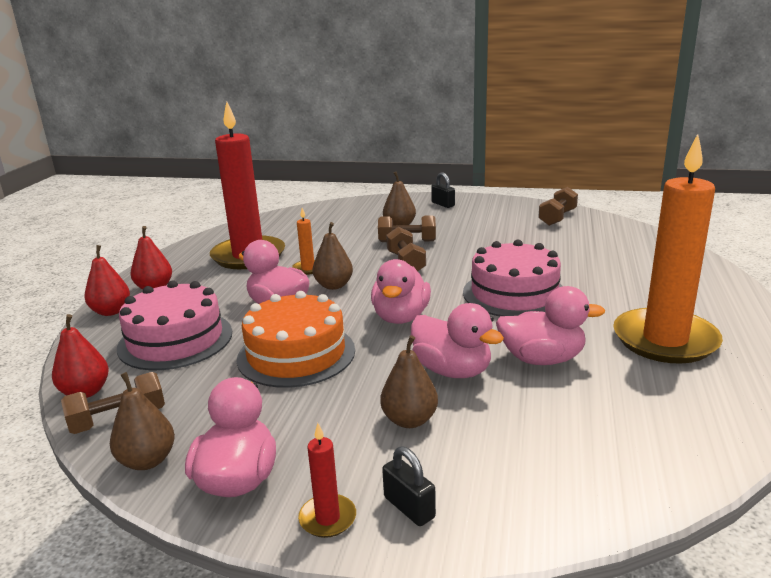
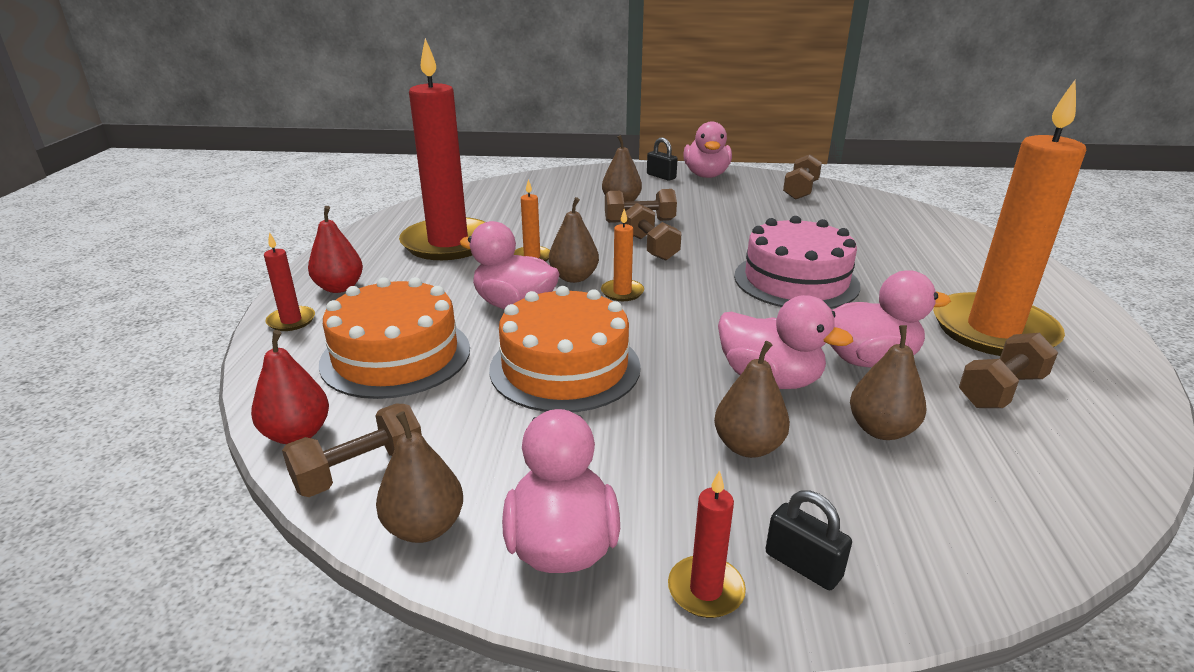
camera: 10 degrees left, 5 degrees up
red pear [84,245,130,316] -> red candle [264,232,315,331]
pink cake [117,280,232,370] -> orange cake [319,277,470,399]
pink duck [371,259,431,324] -> pink duck moved to [683,122,732,178]
none -> orange candle [601,209,644,301]
none -> brown pear [850,325,926,440]
none -> brown dumbbell [959,333,1058,408]

